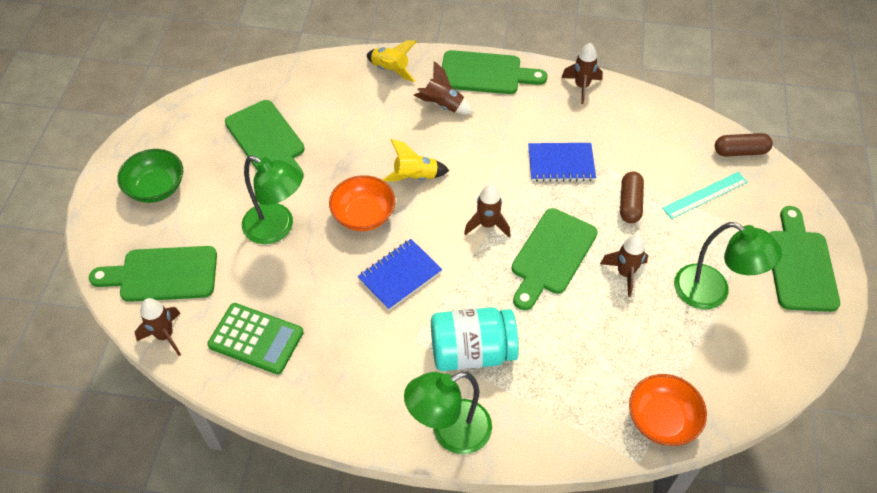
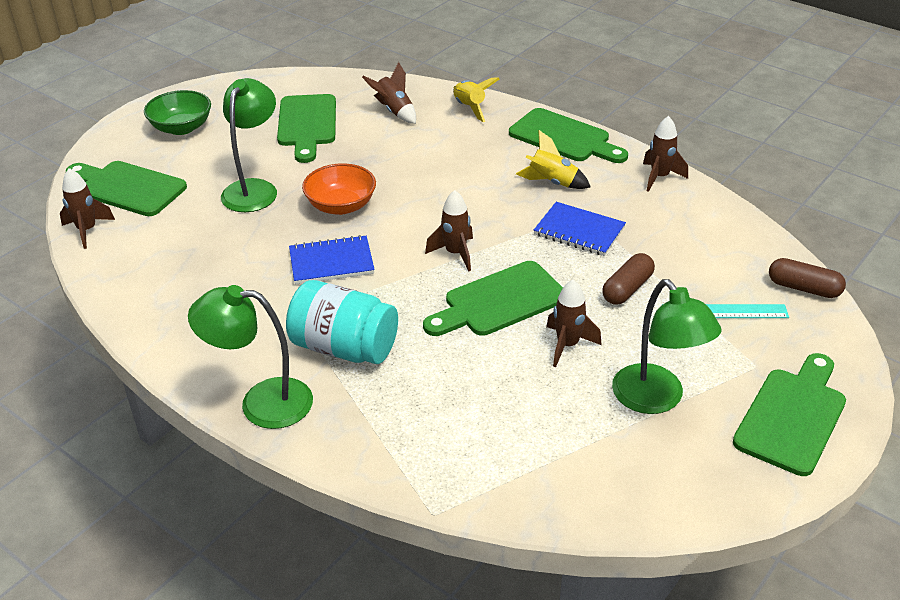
camera: 30 degrees right, 15 degrees down
green calculator [207,303,304,374] -> none
green lamp [242,155,303,244] -> green lamp turned 135 degrees counterclockwise [221,78,277,212]
yellow rocket [382,139,449,182] -> yellow rocket moved to [516,130,591,189]
brown rocket [414,61,474,115] -> brown rocket moved to [362,62,416,124]
orange bowl [629,374,707,446] -> none

